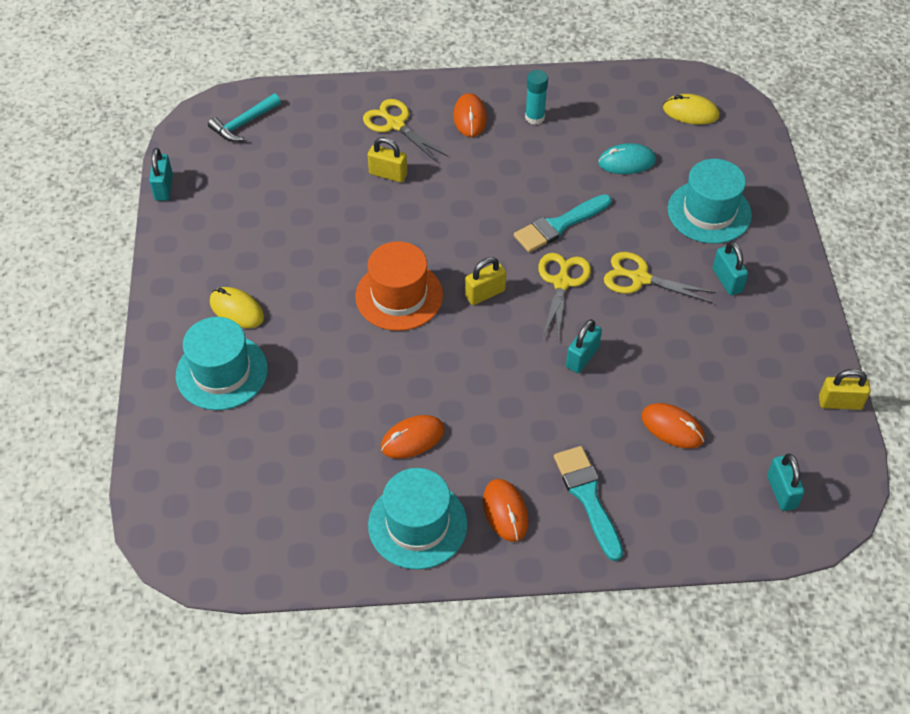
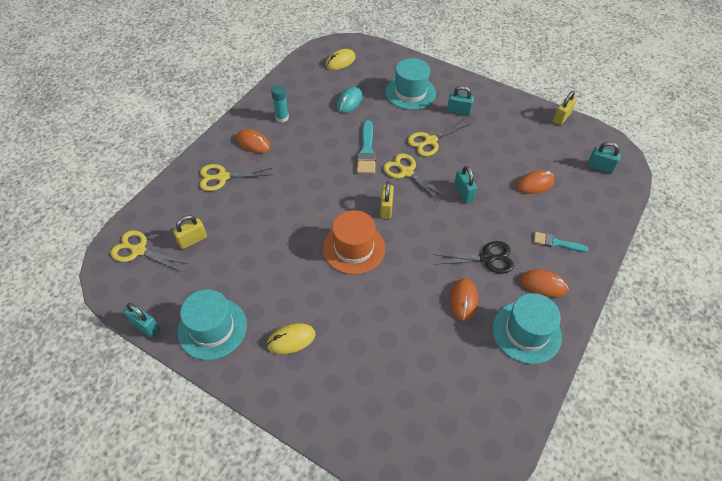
camera: 55 degrees left, 0 degrees up
turquoise hat [176,317,268,410] -> turquoise hat moved to [178,289,247,360]
turquoise hammer [208,94,281,142] -> yellow scissors [110,230,188,272]
yellow padlock [368,137,407,182] -> yellow padlock moved to [173,215,207,249]
turquoise brush [554,446,623,561] -> turquoise brush [534,232,588,252], size x0.65
none -> black scissors [432,241,514,274]

